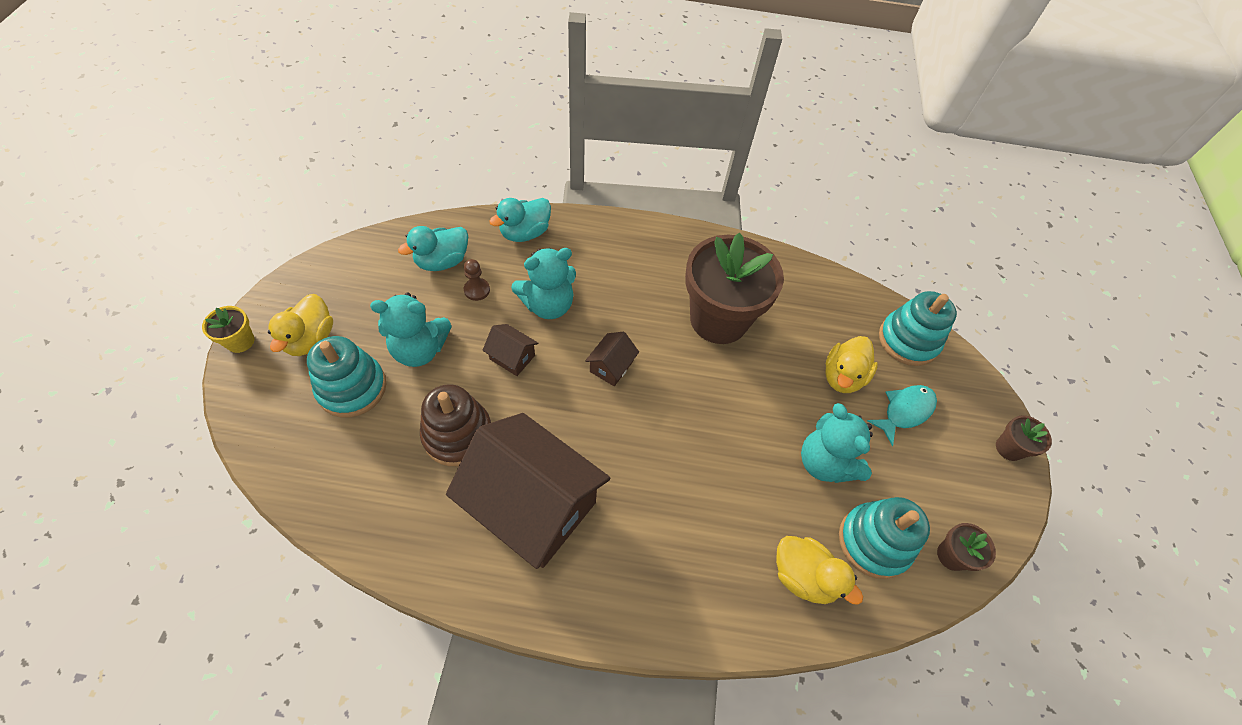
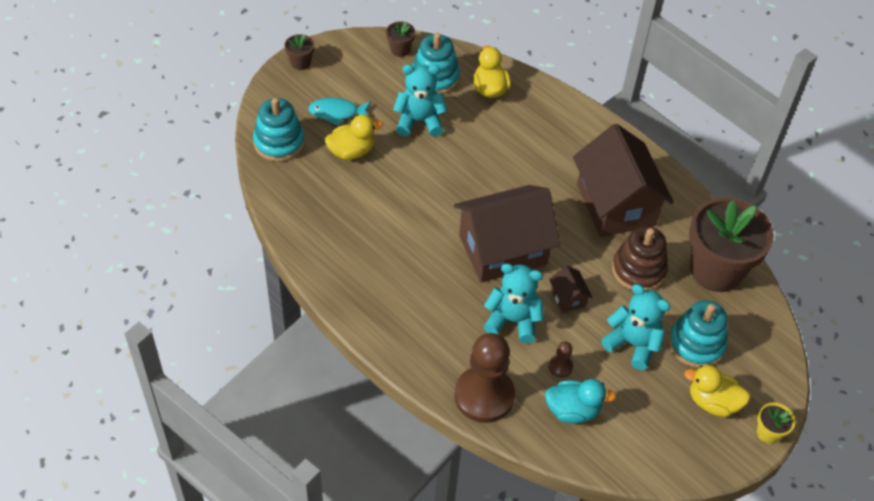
camera: 140 degrees left, 5 degrees down
yellow duck [268,294,333,356] -> yellow duck turned 120 degrees counterclockwise [684,365,750,417]
turquoise duck [489,198,551,242] -> brown pawn [454,333,515,423]
brown house [585,332,639,386] -> brown house [454,185,560,283], size x2.45
brown flower pot [685,232,784,344] -> brown flower pot moved to [689,197,774,292]
turquoise teddy bear [801,403,873,483] -> turquoise teddy bear turned 105 degrees counterclockwise [393,64,448,137]

